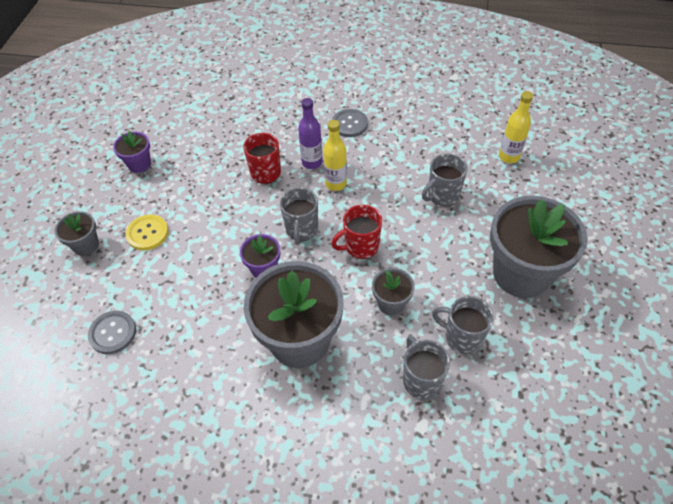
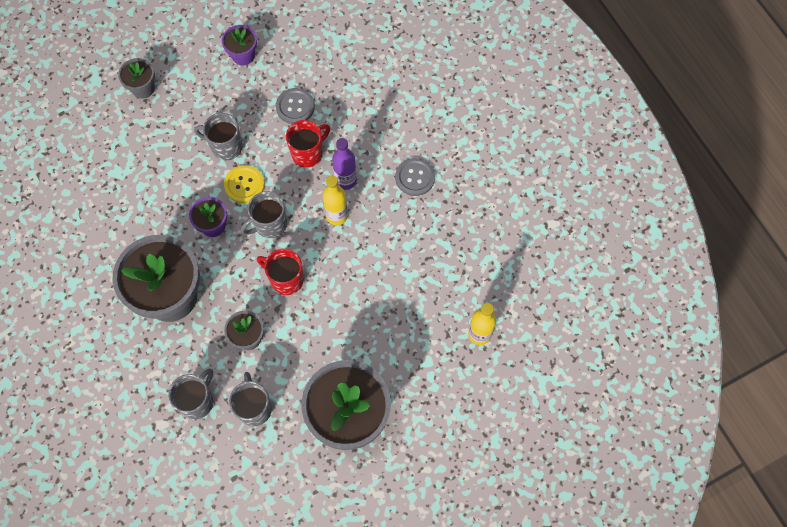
camera: 50 degrees right, 15 degrees up
grey button [88,311,136,354] -> grey button moved to [276,88,315,124]
yellow button [126,215,169,250] -> yellow button moved to [224,165,265,203]
grey mug [422,154,467,206] -> grey mug moved to [194,113,242,161]

